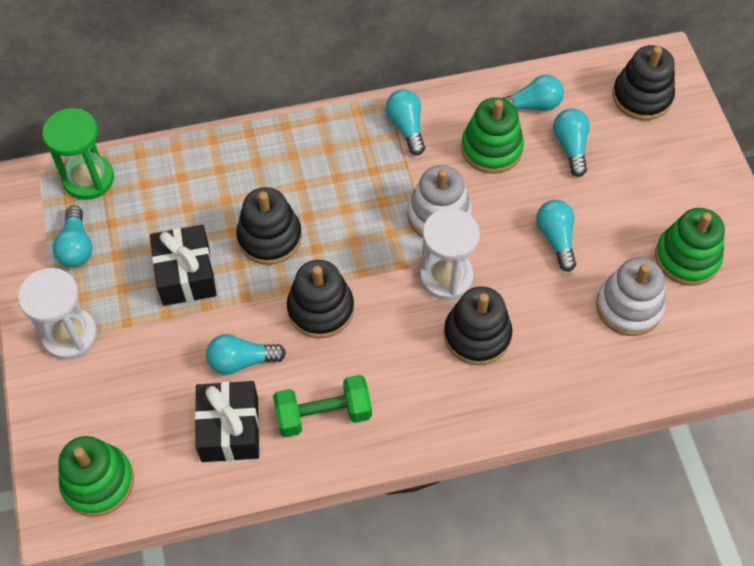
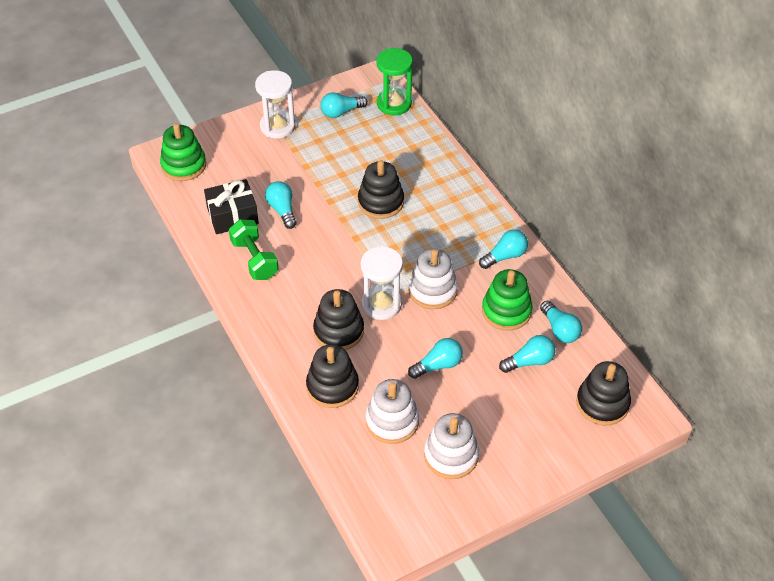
camera: 75 degrees right, 10 degrees down
black gift [150,225,217,306] -> none
black stacking toy [287,260,354,338] -> black stacking toy moved to [306,344,359,408]
green stacking toy [655,208,725,286] -> white stacking toy [424,413,479,479]

